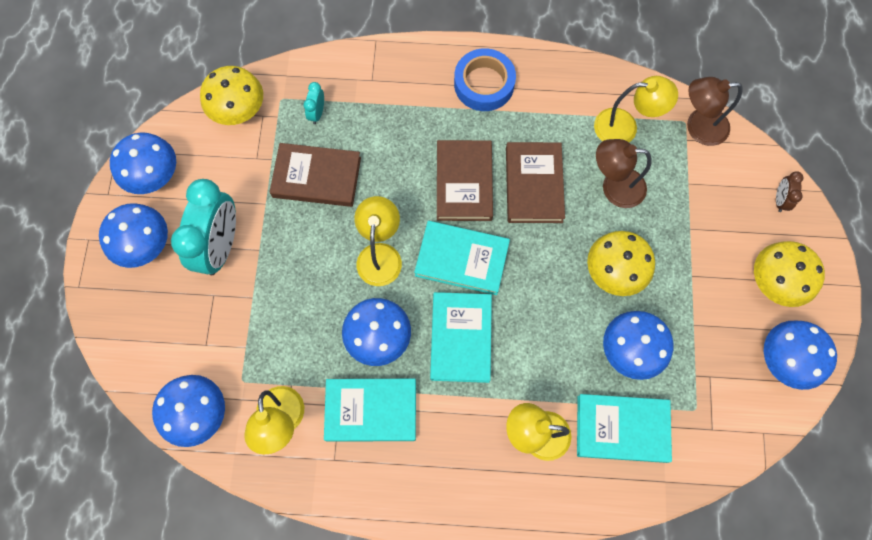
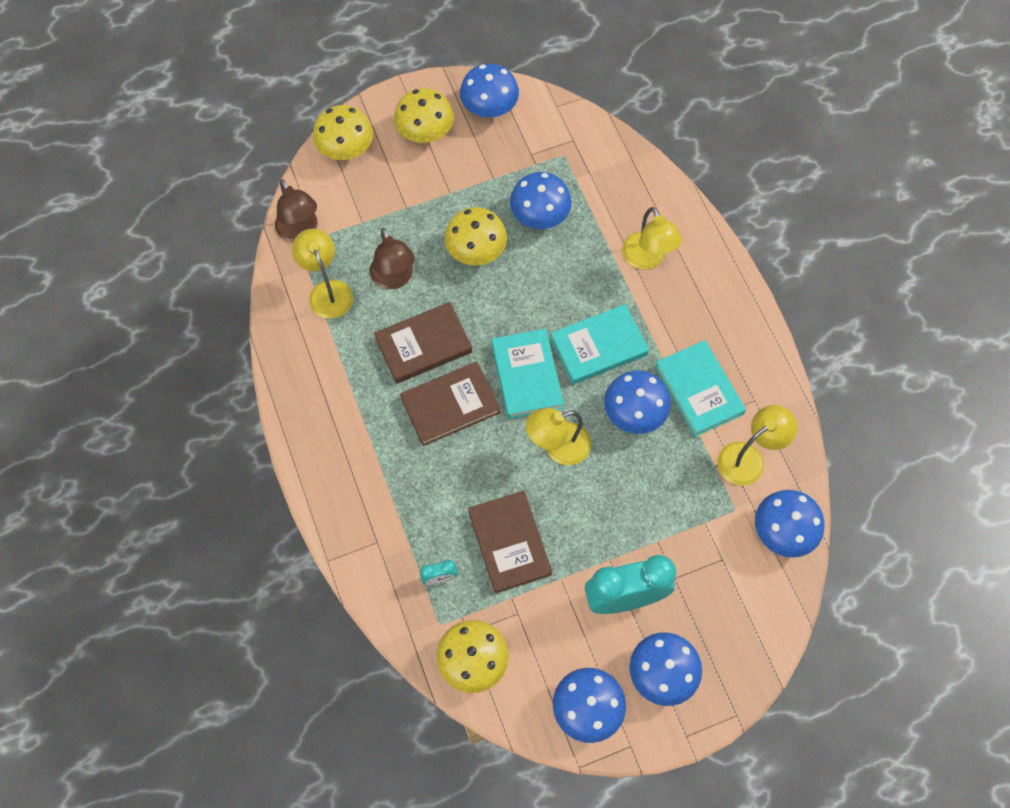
camera: 115 degrees left, 5 degrees down
blue tape [454,48,516,111] -> none
turquoise book [577,394,672,463] -> none
brown clock [776,171,803,212] -> yellow mushroom [313,105,373,160]

